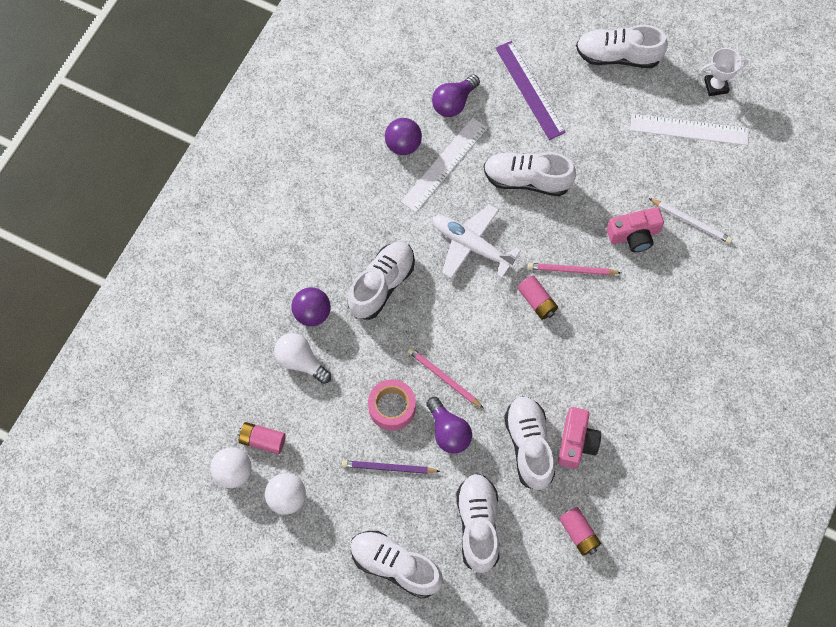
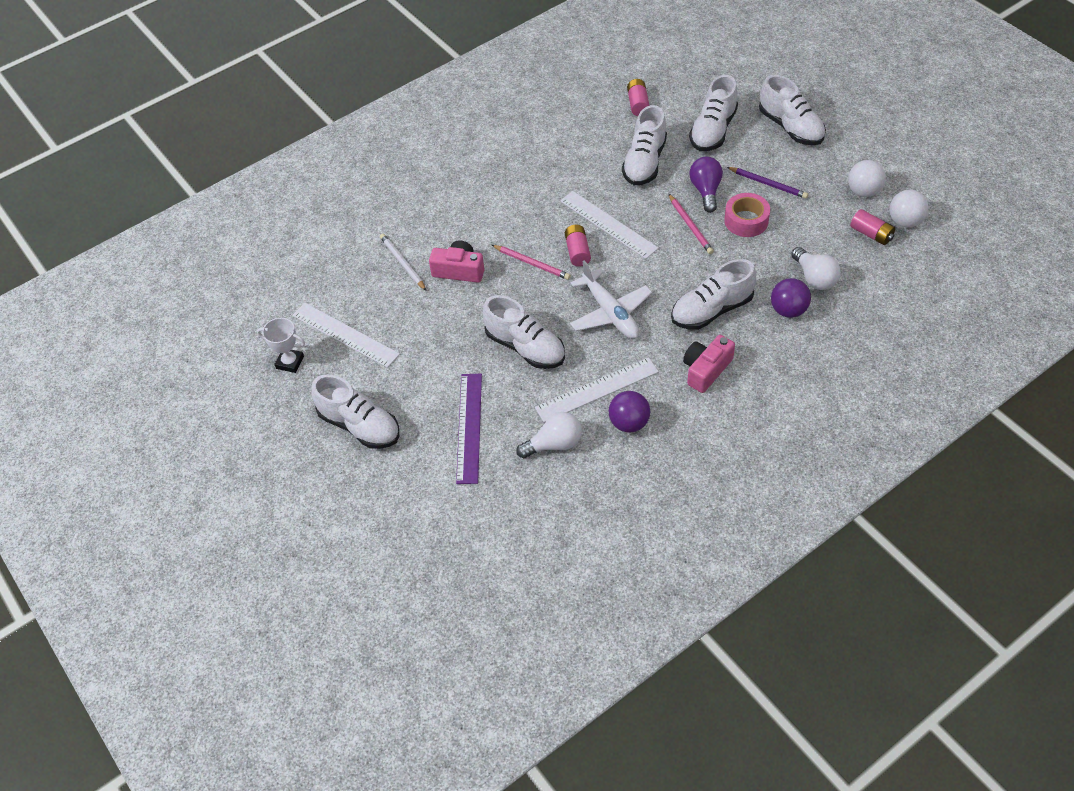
camera: 150 degrees left, 15 degrees down
purple light bulb [432,75,480,117] -> white light bulb [516,412,582,458]
pink camera [558,407,601,469] -> pink camera moved to [683,335,735,393]
none -> white ruler [560,191,659,259]

